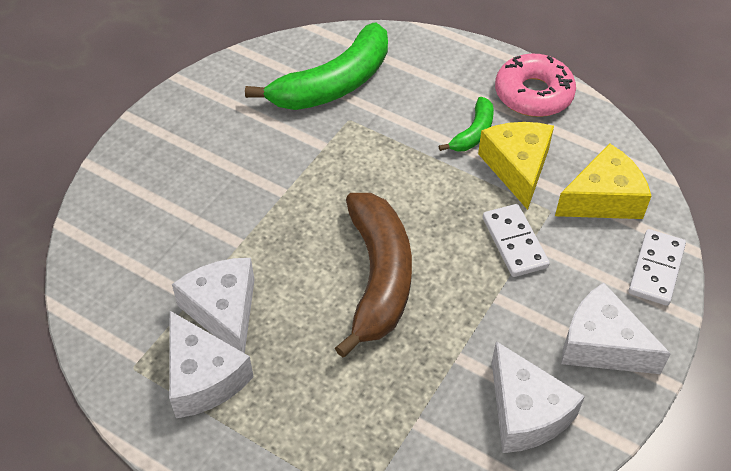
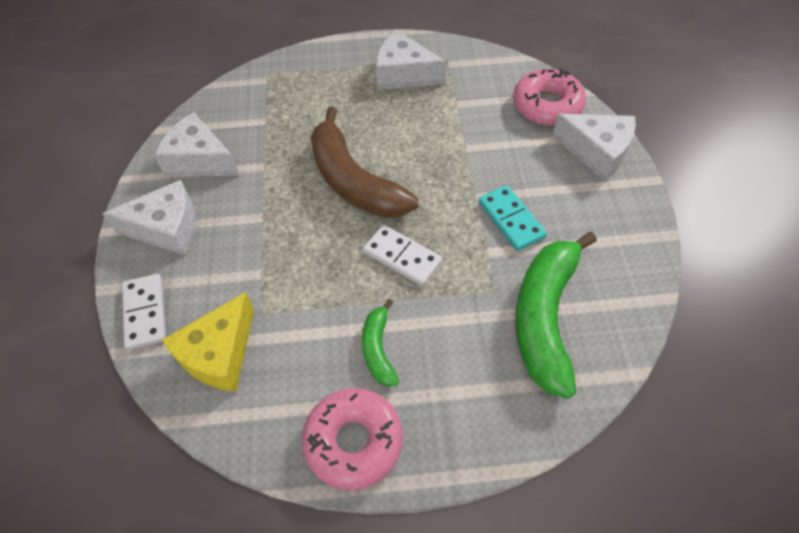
camera: 145 degrees right, 5 degrees up
white cheese [172,258,254,353] -> white cheese moved to [552,114,636,181]
yellow cheese [478,122,554,210] -> none
white domino [483,204,550,277] -> white domino moved to [363,225,442,286]
none -> turquoise domino [479,185,547,251]
none -> pink donut [513,68,586,125]

